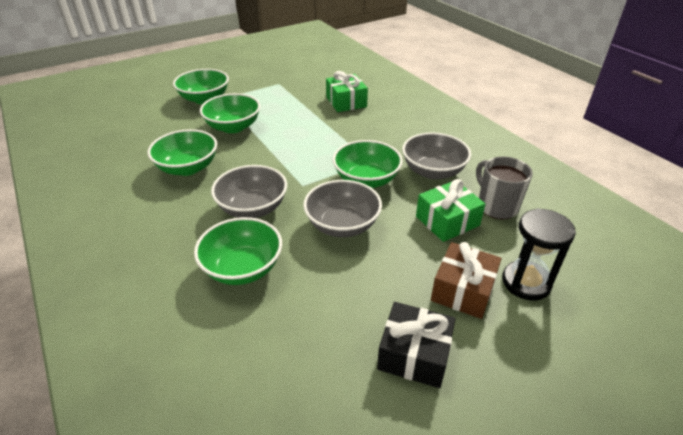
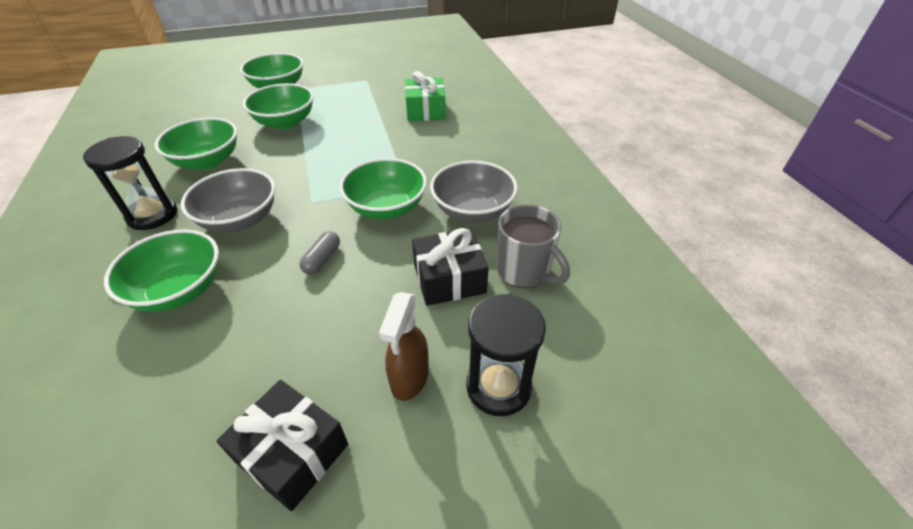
camera: 15 degrees right, 5 degrees up
grey bowl [303,180,382,237] -> grey capsule [299,231,340,275]
green gift [416,179,485,242] -> black gift [412,228,489,306]
brown gift [431,242,501,319] -> brown spray bottle [379,292,429,401]
grey mug [476,156,533,220] -> grey mug turned 150 degrees clockwise [497,205,570,288]
none -> black hourglass [83,136,177,230]

